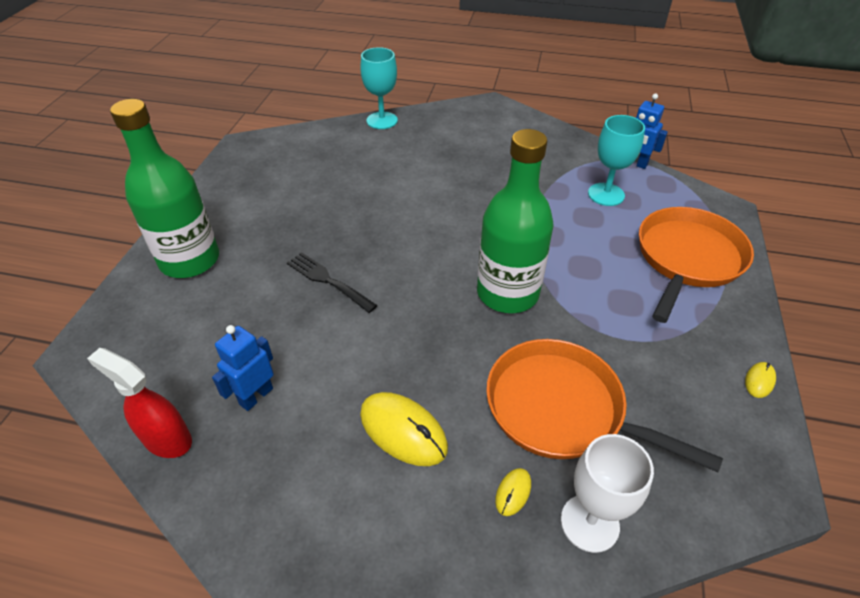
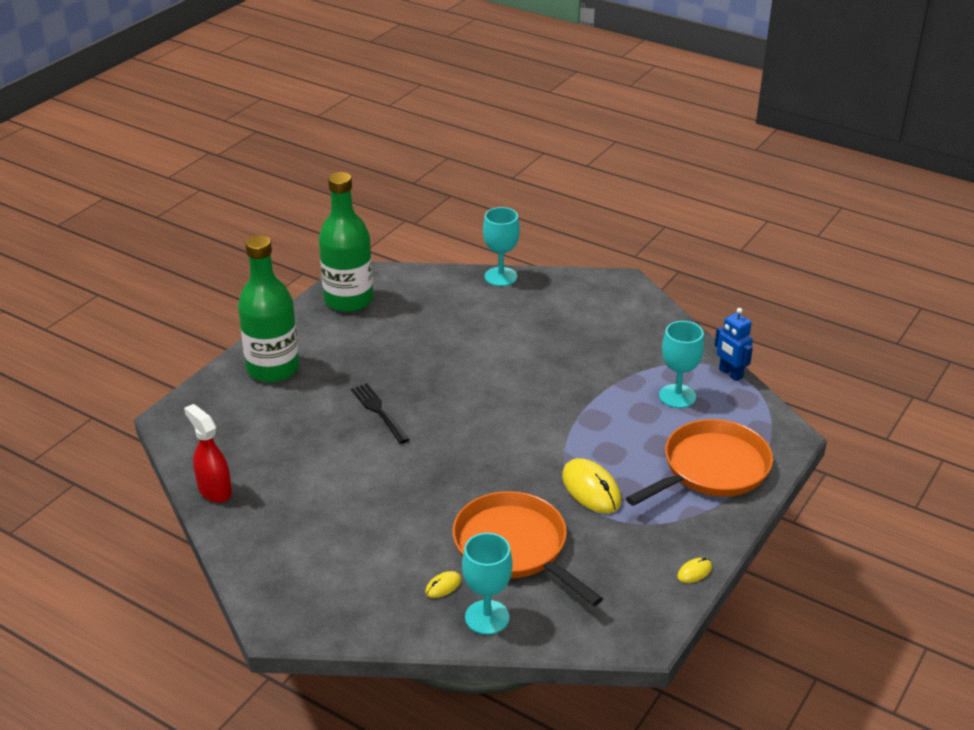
camera: 20 degrees right, 10 degrees down
blue robot [212,325,274,411] -> none
yellow mouse [360,392,448,466] -> yellow mouse moved to [562,458,621,513]
green bottle [477,129,553,313] -> green bottle moved to [319,172,373,312]
white goblet [561,434,654,553] -> turquoise goblet [462,533,513,635]

